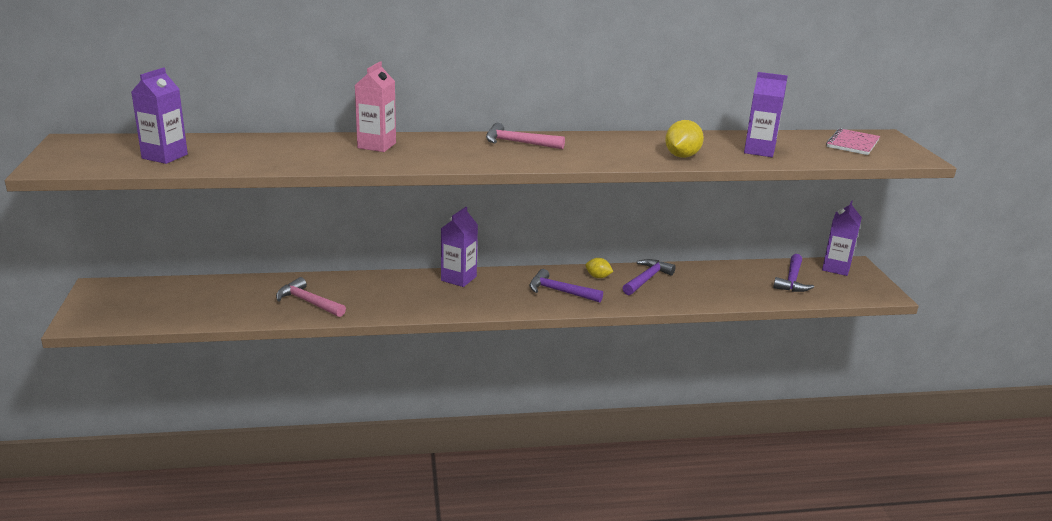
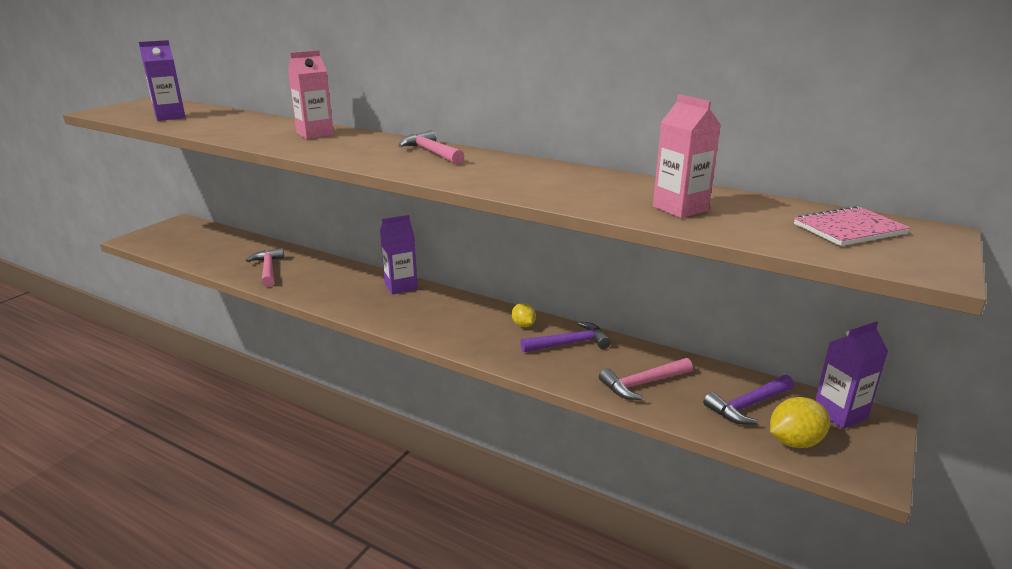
camera: 40 degrees right, 0 degrees up
purple hammer [530,269,603,303] -> none
yellow lemon [665,120,704,158] -> yellow lemon moved to [770,397,830,448]
purple carton [744,72,788,157] -> pink carton [653,94,721,218]
none -> pink hammer [599,358,693,400]

